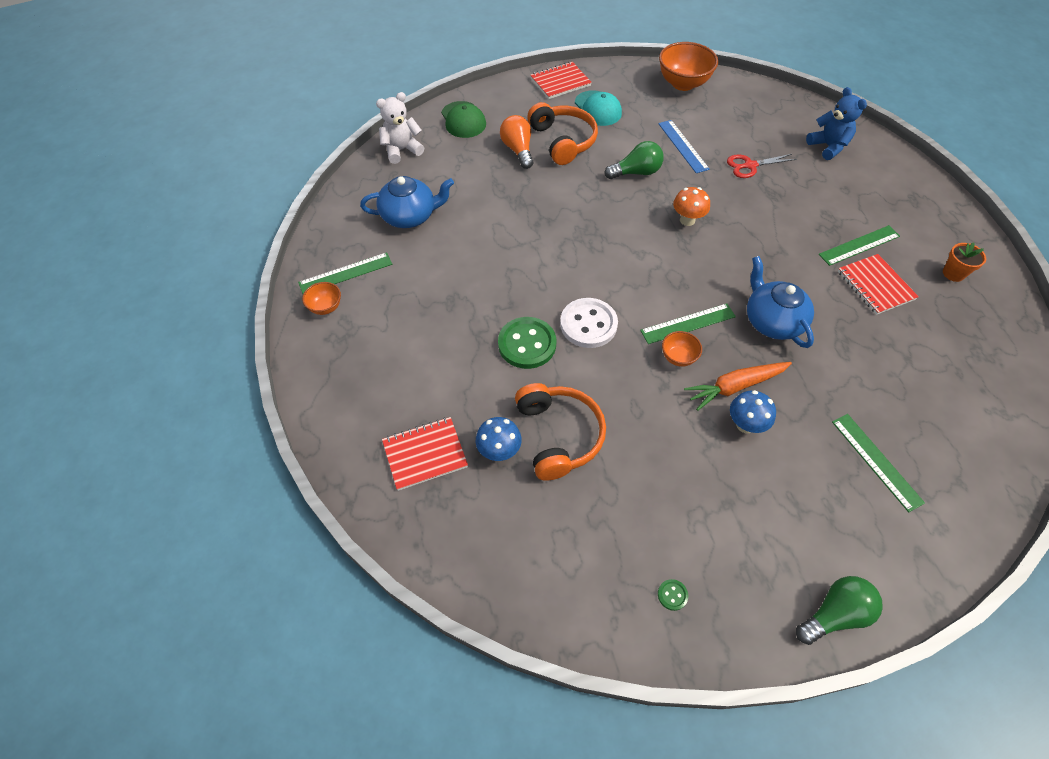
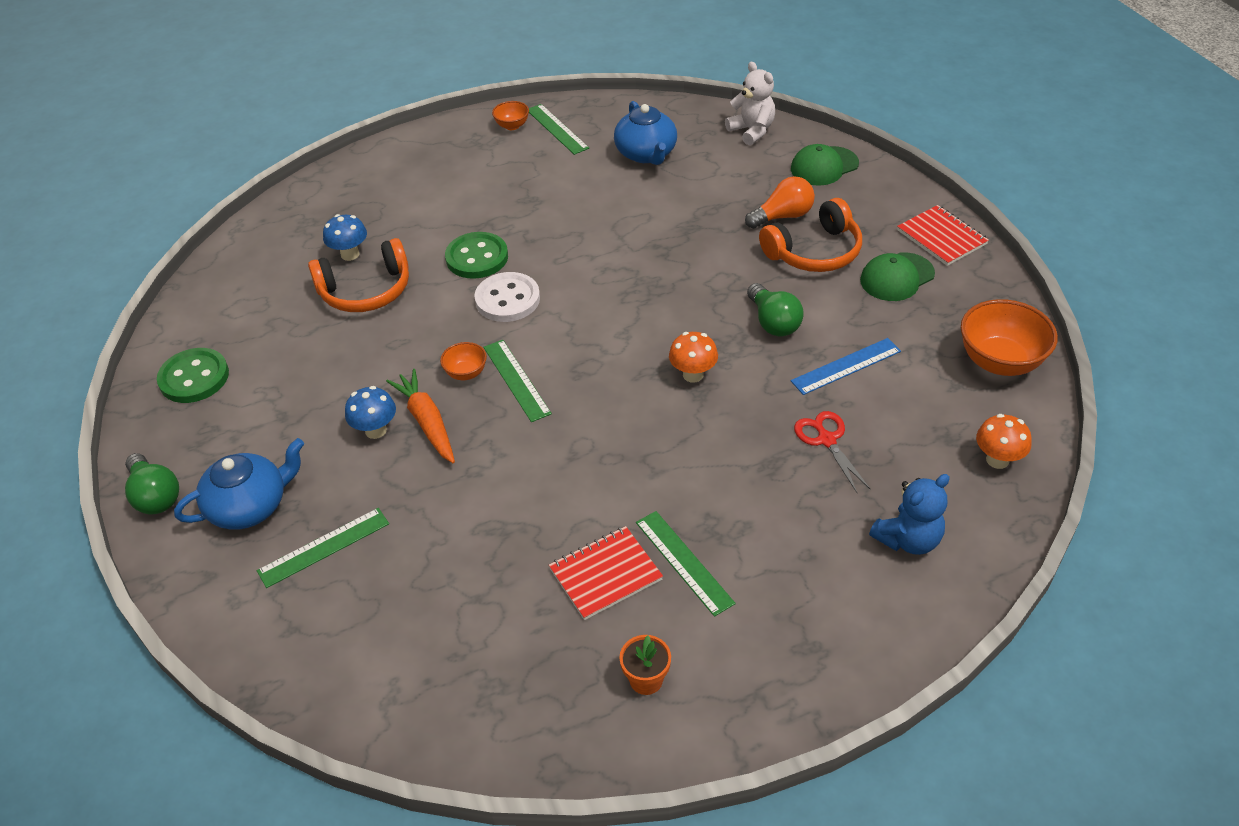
camera: 85 degrees right, 10 degrees down
red notebook [382,417,468,491] -> none
turquoise cap [575,90,622,126] -> green cap [860,252,935,301]
green button [658,579,688,611] -> green button [157,348,229,403], size x2.42
blue teapot [747,256,814,348] -> blue teapot moved to [174,438,304,530]
none -> orange mushroom [976,414,1032,469]

